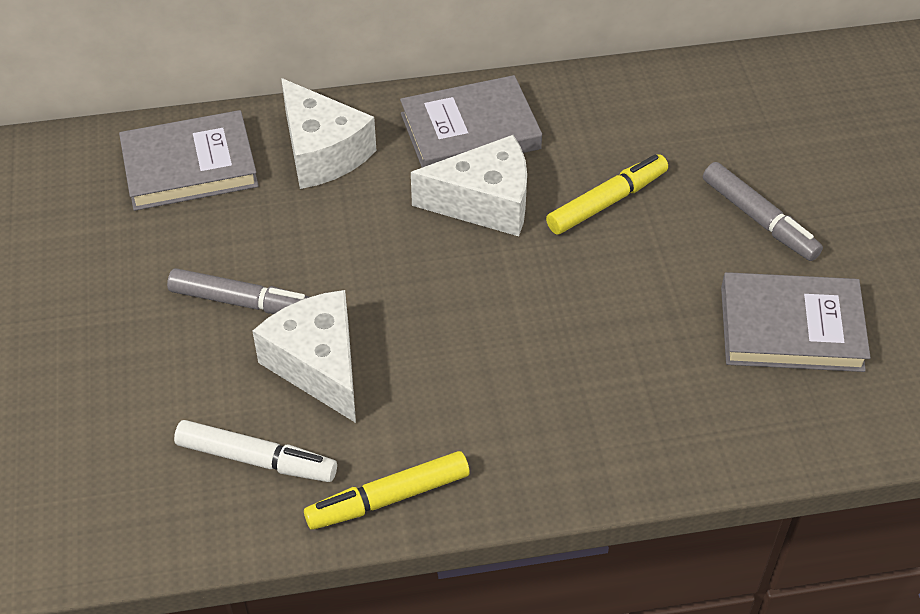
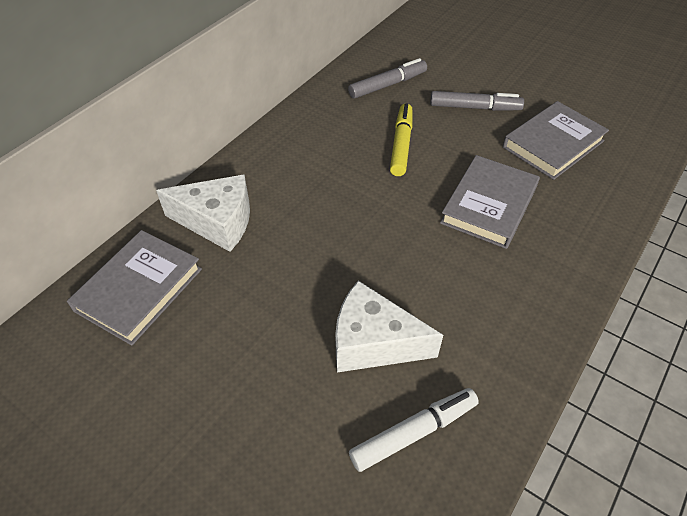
camera: 45 degrees left, 0 degrees up
grey marker [167,268,309,314] -> grey marker moved to [348,58,427,99]
yellow marker [304,451,470,530] -> none
grey book [400,75,542,168] -> grey book moved to [440,155,540,249]
white cheese [411,135,527,236] -> none

